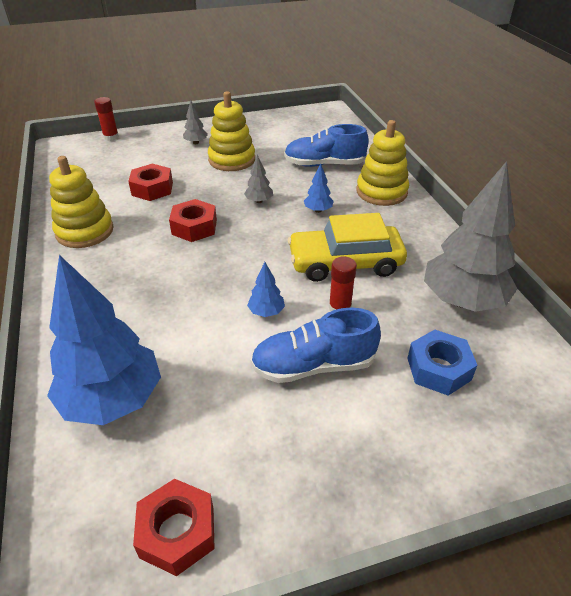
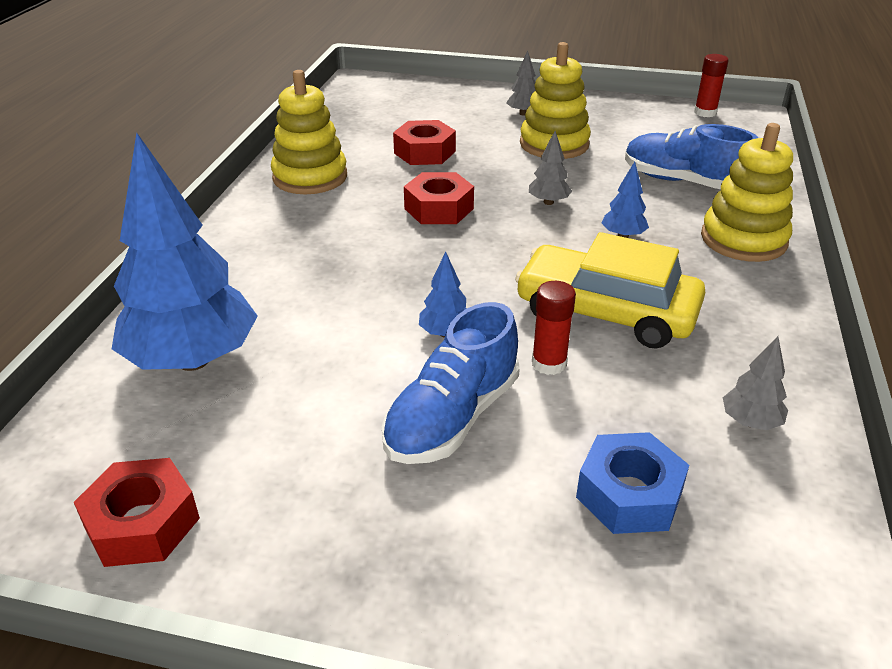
camera: 30 degrees right, 5 degrees down
red glue stick [94,97,119,141] -> red glue stick moved to [694,54,729,117]
blue shoe [251,308,381,383] -> blue shoe turned 75 degrees counterclockwise [382,302,520,464]
grey tree [424,161,517,312] -> grey tree [723,336,788,430], size x0.42

